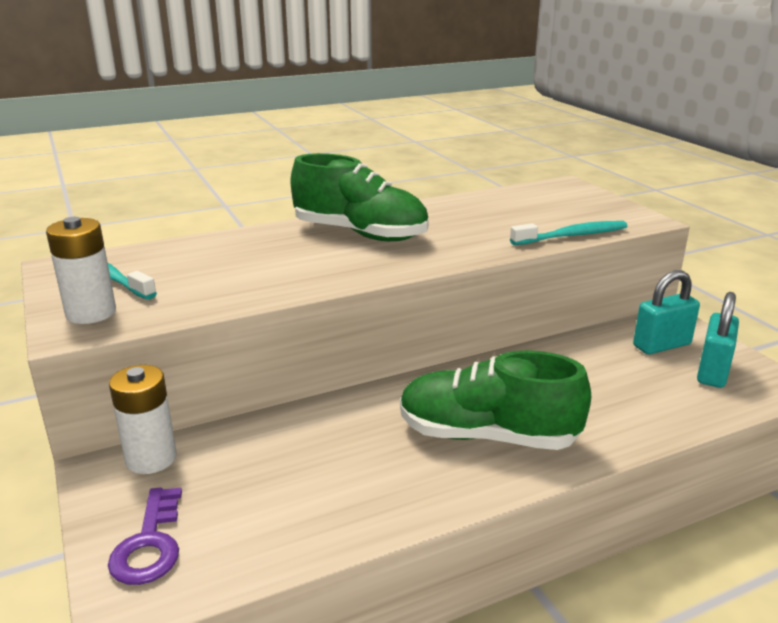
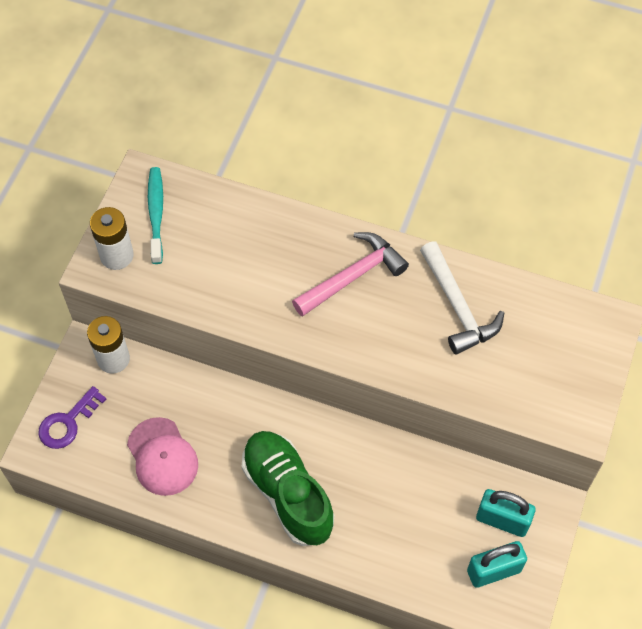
camera: 45 degrees right, 35 degrees up
green shoe [290,153,429,241] -> pink hammer [292,232,409,317]
turquoise toothbrush [510,221,627,245] -> none
none -> pink cap [127,417,198,496]
none -> white hammer [420,241,504,355]

